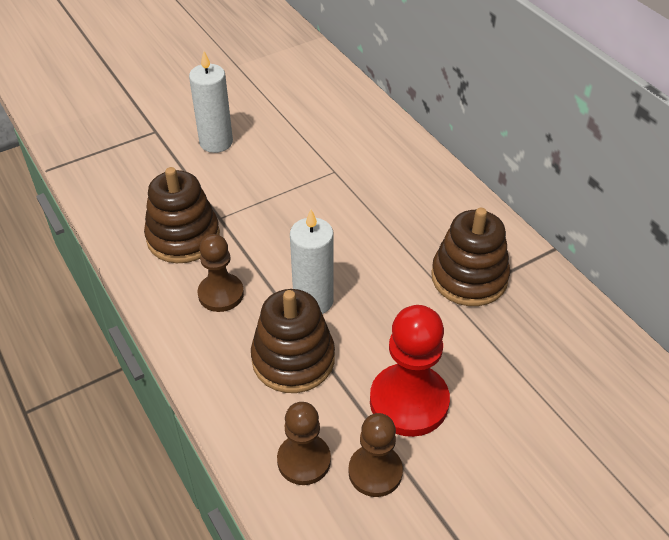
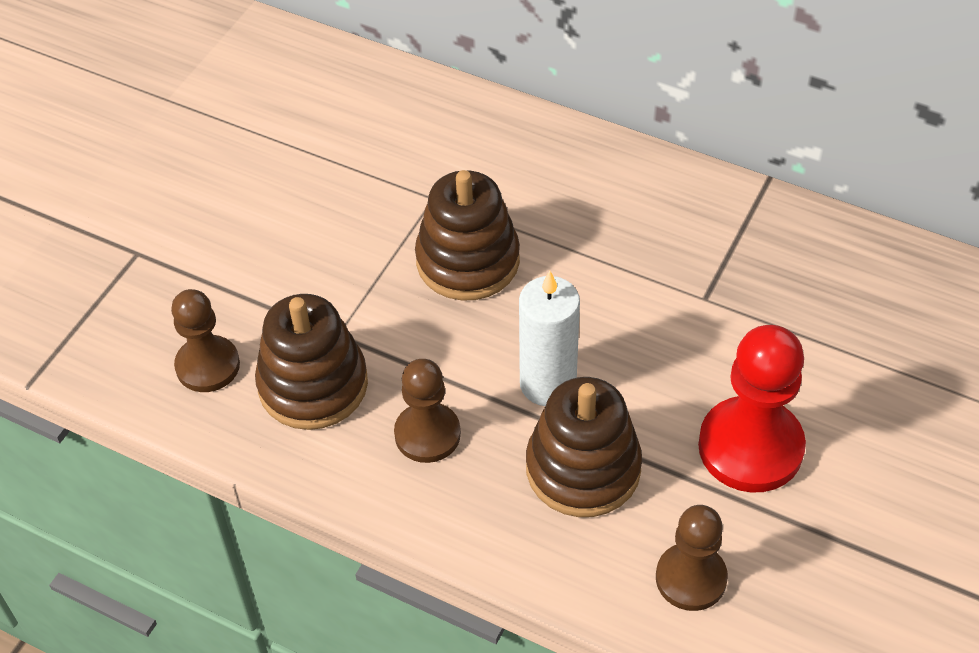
camera: 30 degrees left, 5 degrees up
white candle [189,51,233,153] -> none
brown pawn [348,413,403,497] -> brown pawn moved to [171,289,240,392]
brown stacking toy [431,208,510,306] -> brown stacking toy moved to [415,170,520,301]

